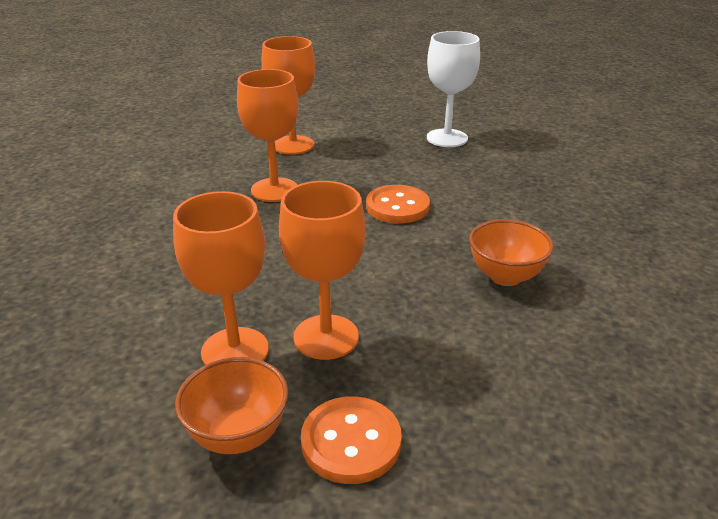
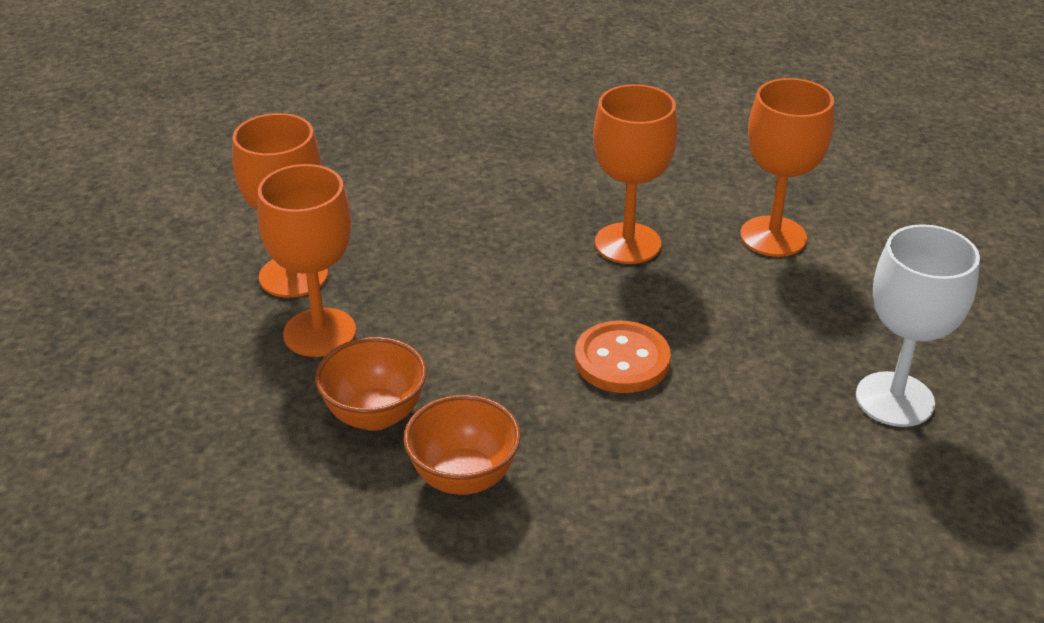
camera: 80 degrees right, 5 degrees up
orange bowl [175,357,288,454] -> orange bowl moved to [315,337,427,431]
orange button [301,396,402,484] -> none

